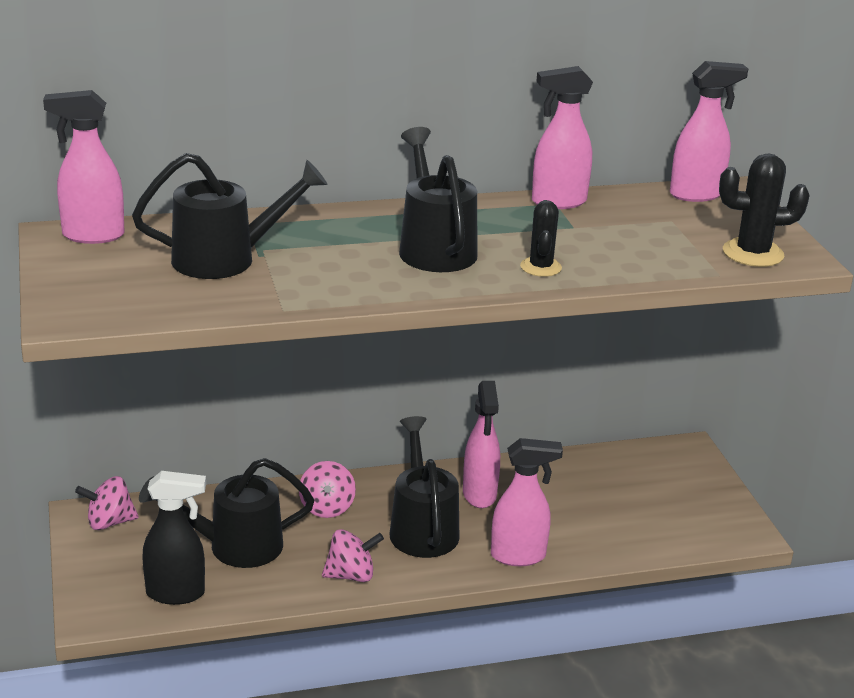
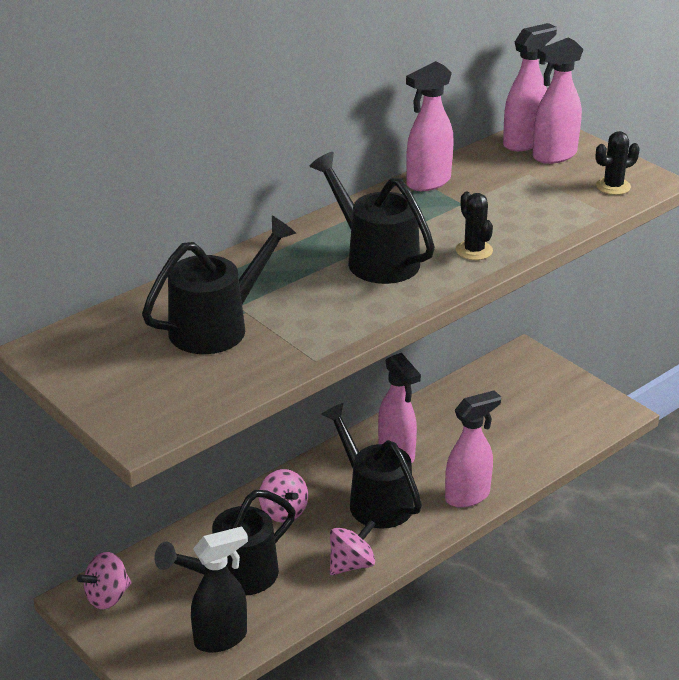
camera: 25 degrees left, 5 degrees up
pink spray bottle [43,90,125,244] -> pink spray bottle moved to [533,37,584,164]
black cactus [719,153,810,267] -> black cactus [596,131,640,195], size x0.66

